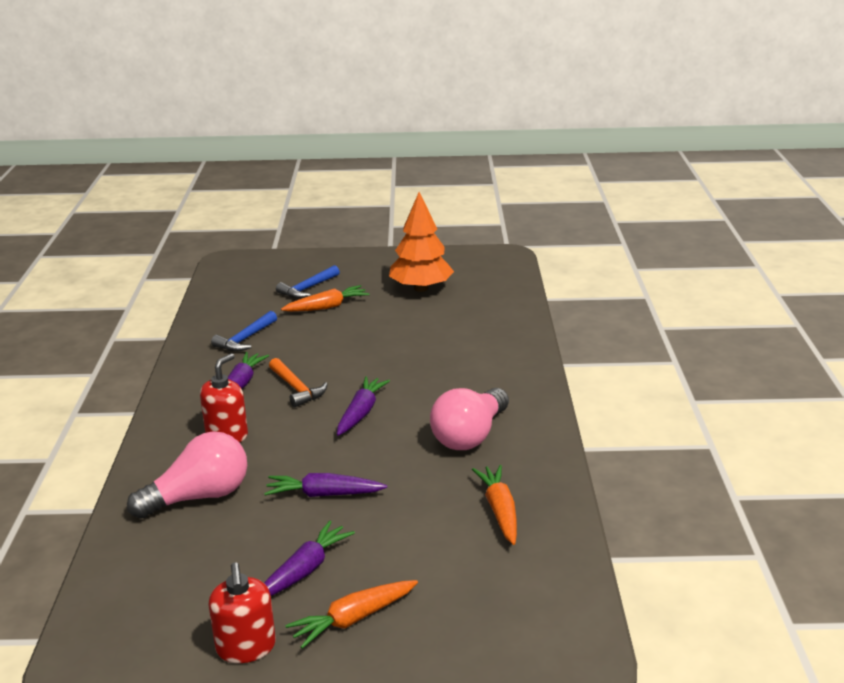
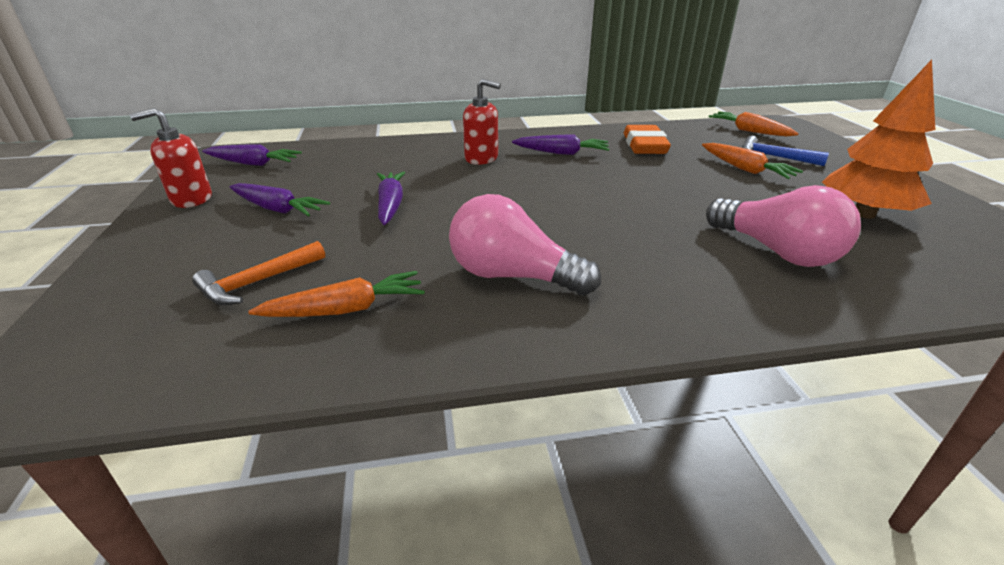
camera: 80 degrees right, 5 degrees up
pink light bulb [127,431,247,519] -> pink light bulb moved to [706,185,861,267]
blue hammer [211,311,277,352] -> orange eraser [624,125,671,154]
orange hammer [269,358,328,407] -> orange hammer moved to [192,241,325,305]
orange carrot [285,580,418,649] -> orange carrot moved to [709,112,799,136]
purple carrot [337,376,390,436] -> purple carrot moved to [202,144,302,166]

